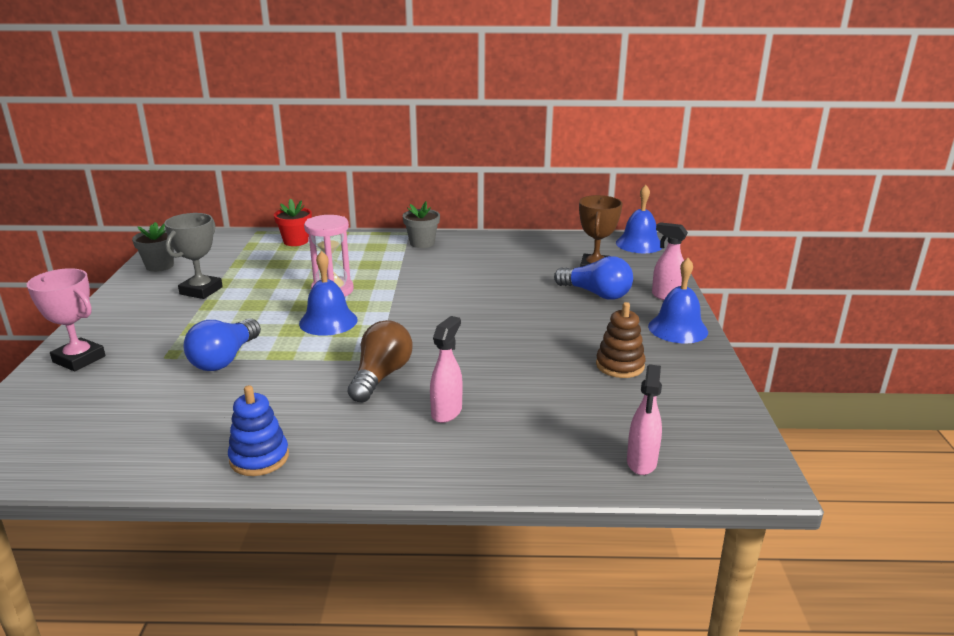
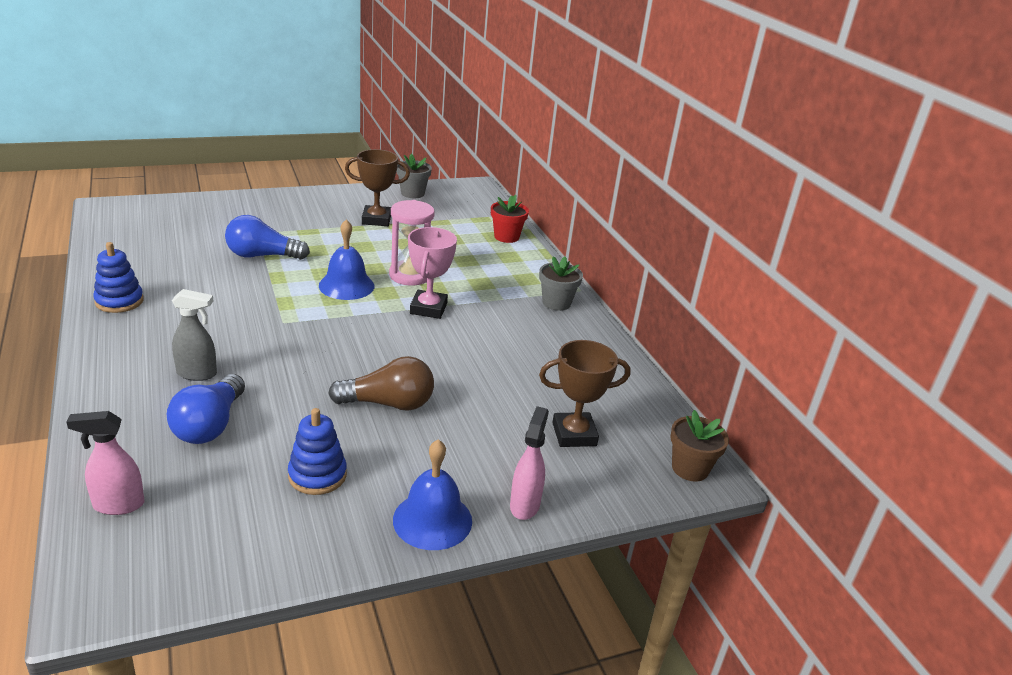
camera: 65 degrees right, 5 degrees up
pink trophy [27,268,105,371] -> pink trophy moved to [408,227,457,319]
grey trophy [164,213,223,299] -> brown trophy [345,149,410,226]
brown light bulb [348,320,413,402] -> brown light bulb moved to [328,356,434,411]
pink spray bottle [430,316,463,423] -> grey spray bottle [172,289,217,381]
blue light bulb [554,256,633,300] -> blue light bulb moved to [167,374,245,444]
brown stacking toy [596,302,646,378] -> blue stacking toy [288,408,347,495]
blue bell [616,185,662,253] -> brown flower pot [670,410,729,482]

